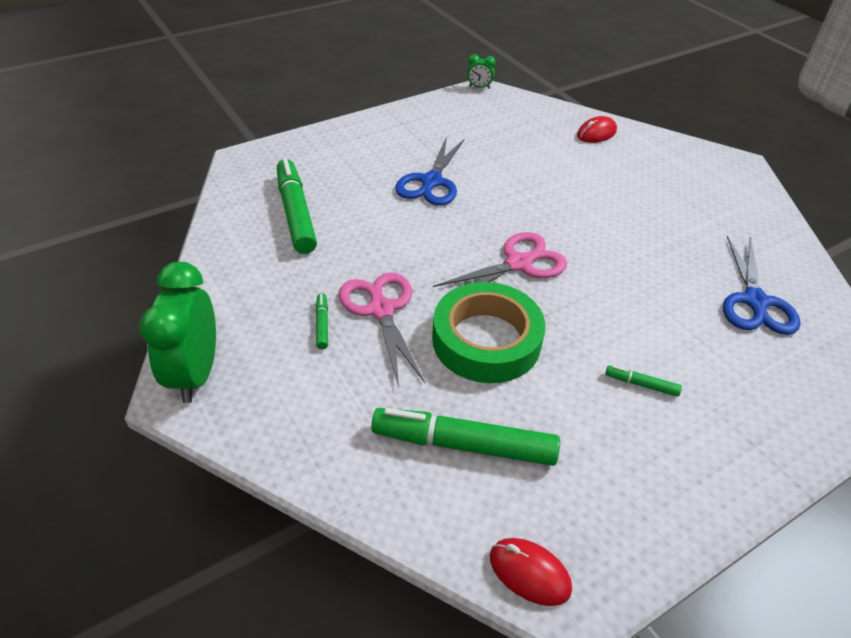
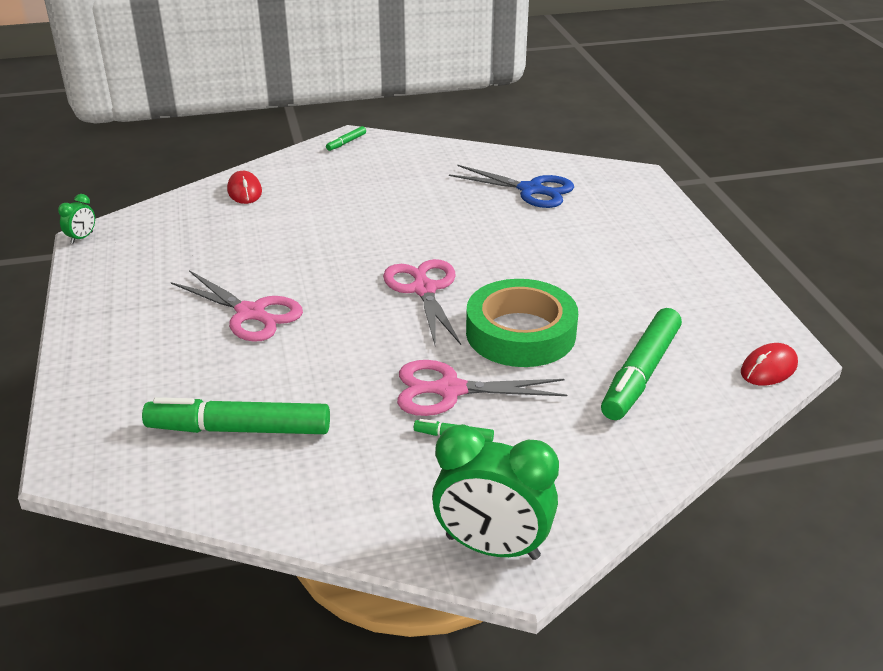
camera: 70 degrees left, 10 degrees down
blue scissors [395,136,465,206] -> pink scissors [171,270,303,342]
green marker [605,365,682,397] -> green marker moved to [326,126,366,151]

